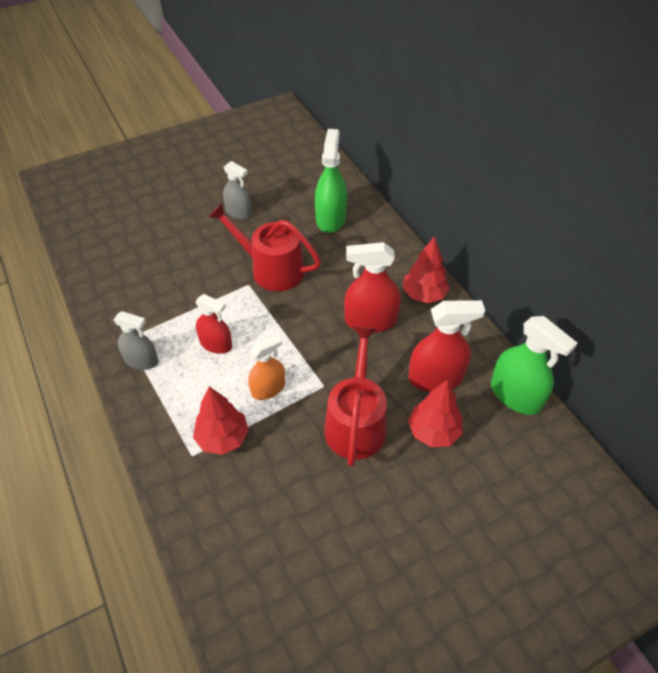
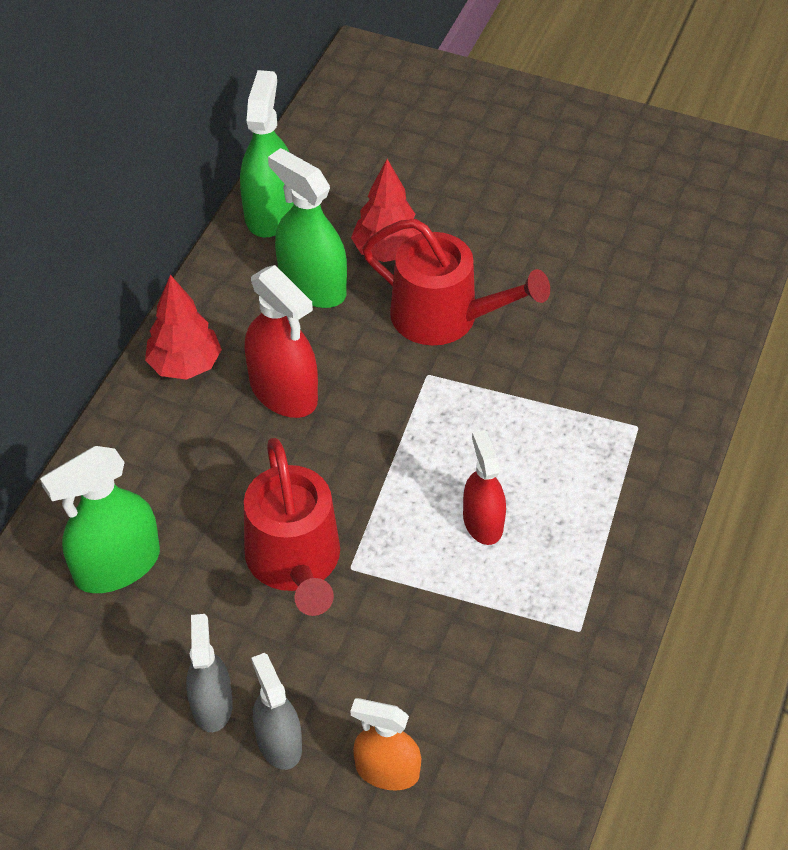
camera: 130 degrees left, 0 degrees up
grey spray bottle [114,311,158,370] -> grey spray bottle moved to [251,653,302,770]
red tree [193,387,249,455] -> none
orange spray bottle [248,334,285,400] -> orange spray bottle moved to [351,698,421,790]
red watering can [324,327,387,467] -> red watering can turned 120 degrees counterclockwise [362,219,550,346]
red spray bottle [408,300,485,391] -> green spray bottle [268,148,347,308]

